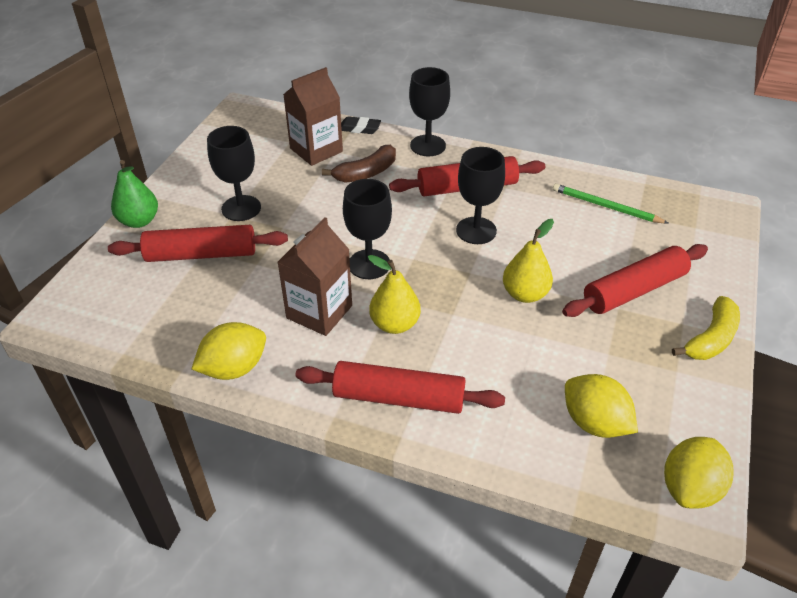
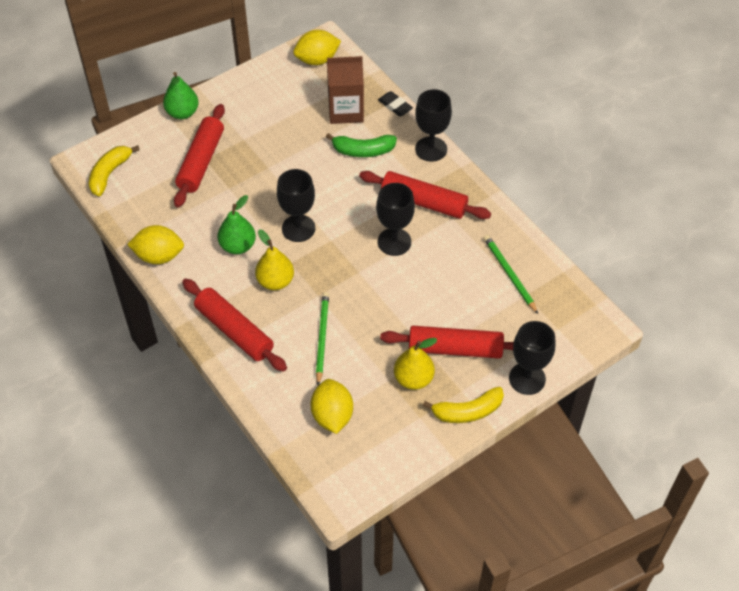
camera: 35 degrees right, 10 degrees up
red rolling pin [108,225,288,262] -> red rolling pin turned 75 degrees clockwise [174,104,225,208]
black goblet [207,126,261,221] -> black goblet moved to [509,321,555,395]
brown carton [278,217,352,336] -> green pear [217,195,256,254]
brown banana [322,145,396,183] -> green banana [326,133,397,157]
yellow pear [503,219,554,303] -> yellow pear moved to [394,338,437,390]
yellow lemon [664,437,734,509] -> yellow lemon moved to [293,30,341,65]
none -> yellow banana [89,145,140,196]
none -> green pencil [316,292,329,386]

